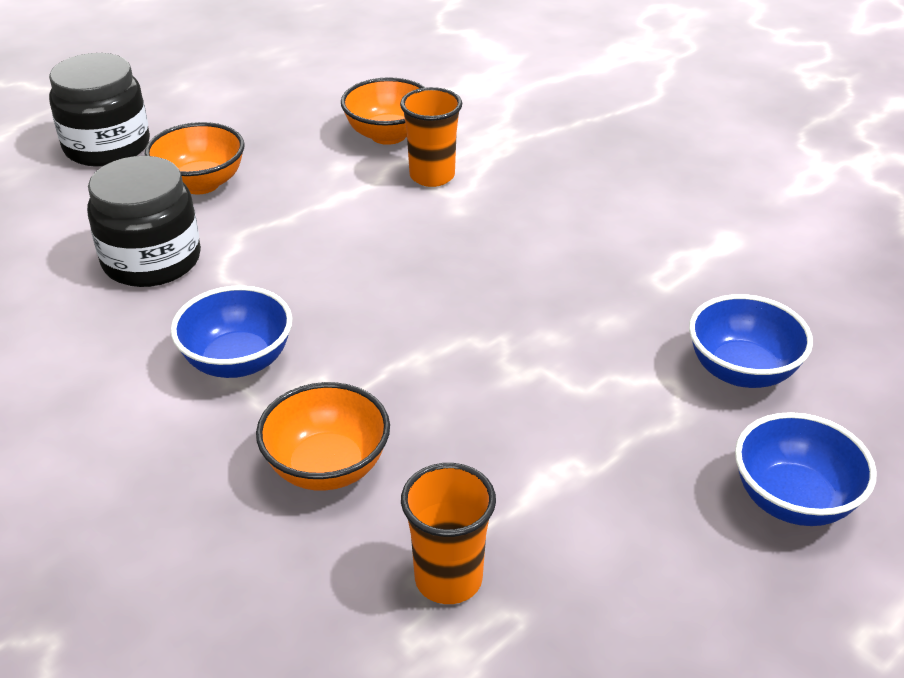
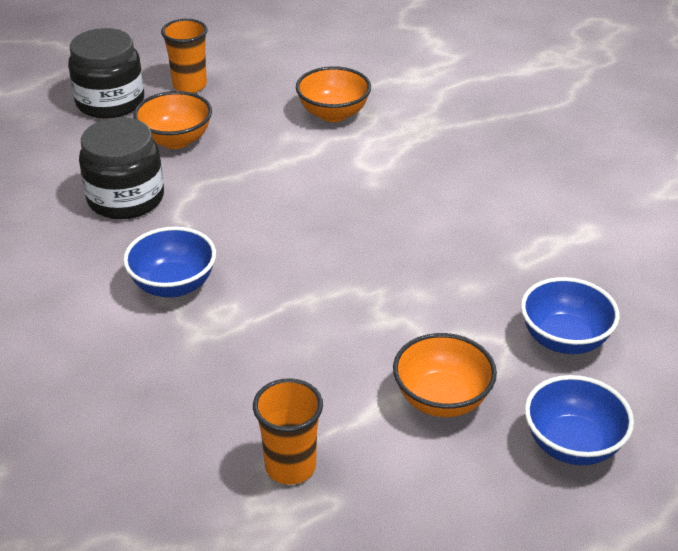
camera: 10 degrees right, 0 degrees up
orange bowl [256,382,390,491] -> orange bowl moved to [393,333,497,417]
orange cup [400,87,462,187] -> orange cup moved to [161,19,208,93]

